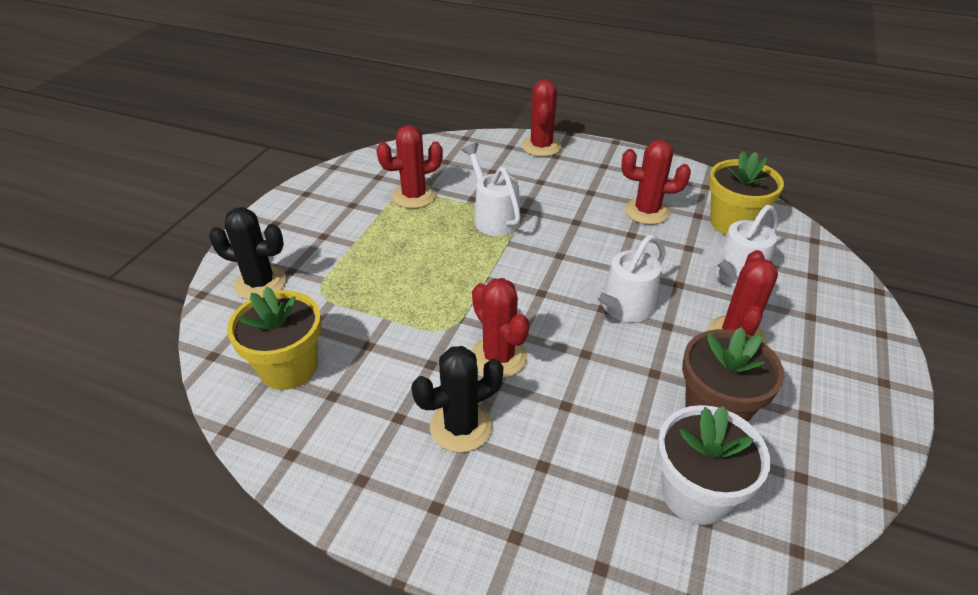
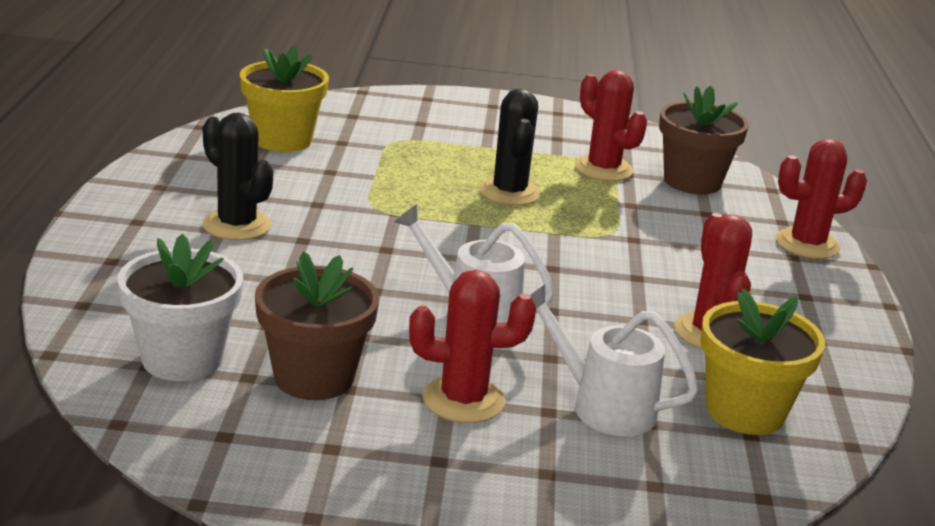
camera: 70 degrees right, 15 degrees down
black cactus [209,207,286,300] -> black cactus moved to [479,89,541,206]
white watering can [462,143,521,236] -> none
red cactus [471,278,529,378] -> none
none -> brown flower pot [659,86,749,194]

